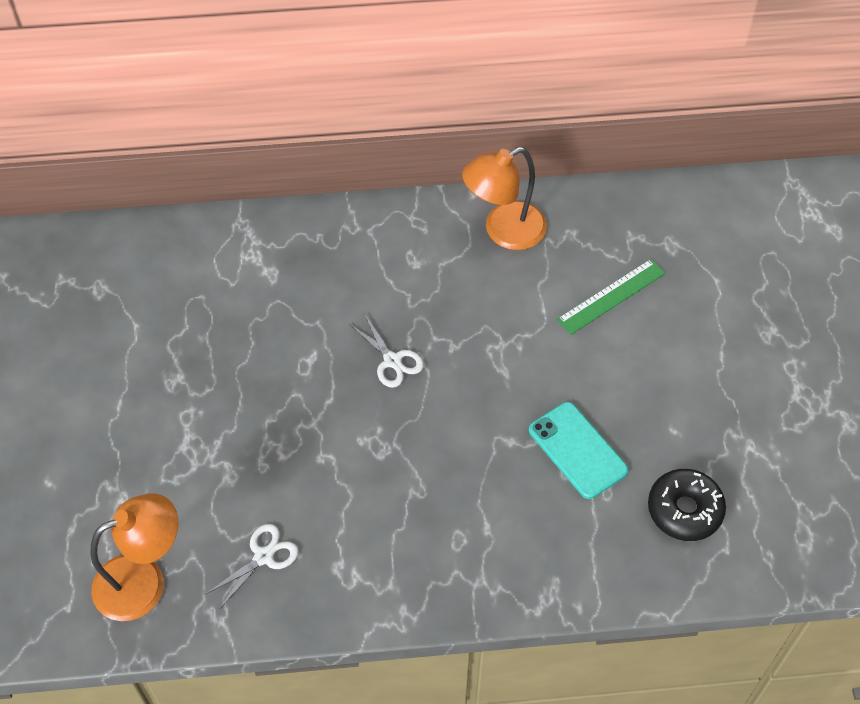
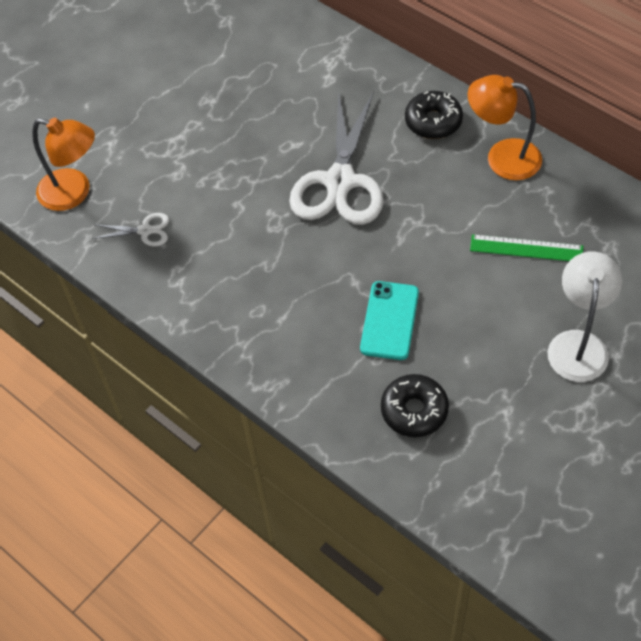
camera: 50 degrees right, 0 degrees up
white scissors [349,313,424,388] -> white scissors [289,91,383,225], size x2.31
none -> black donut [405,91,463,139]
none -> white lamp [548,252,622,382]

